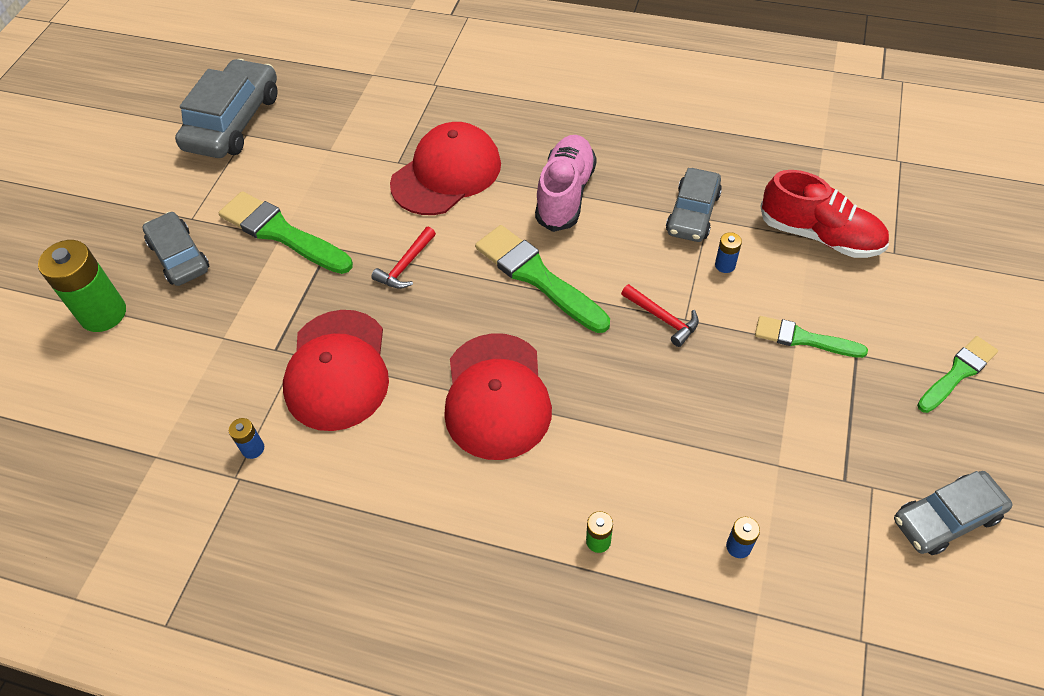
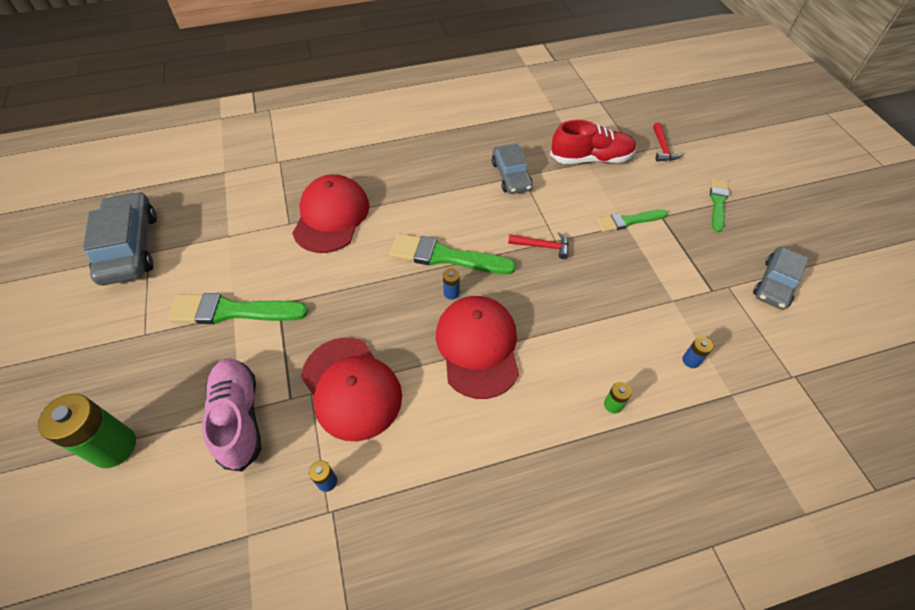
camera: 35 degrees left, 0 degrees up
grey car [142,212,209,286] -> none
red hammer [371,227,436,289] -> red hammer moved to [653,122,683,162]
red cap [444,333,552,460] -> red cap turned 150 degrees counterclockwise [436,296,519,399]
pink shoe [535,135,597,232] -> pink shoe moved to [202,359,261,472]
blue battery [715,232,742,273] -> blue battery moved to [443,268,460,300]

